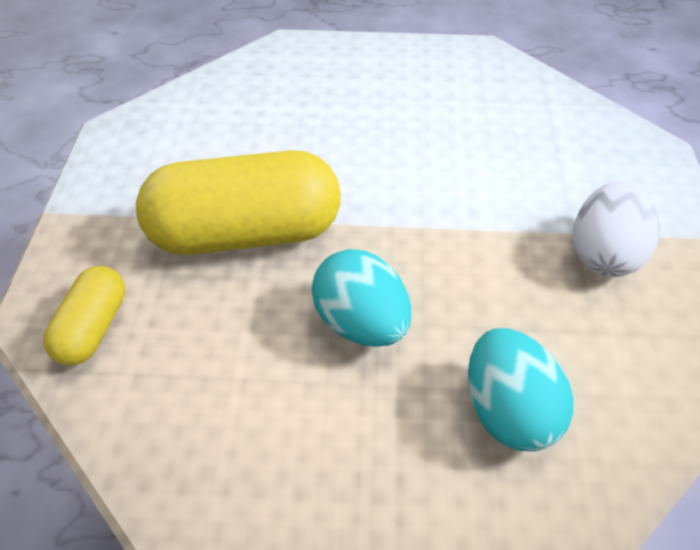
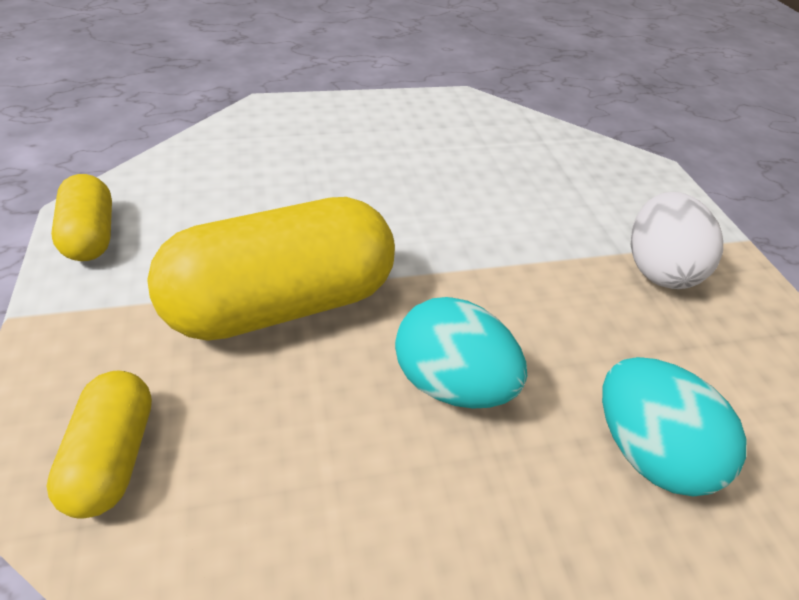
camera: 20 degrees left, 5 degrees down
none -> yellow capsule [51,174,112,261]

